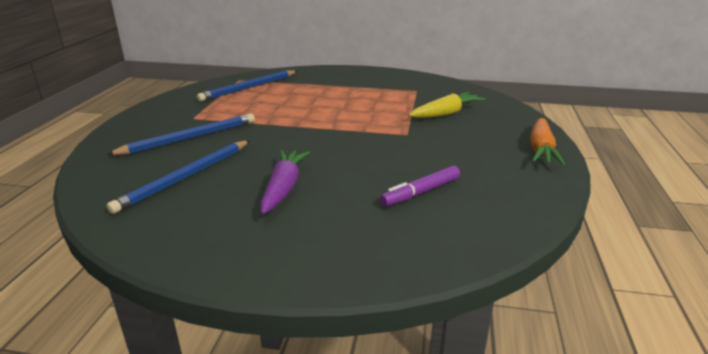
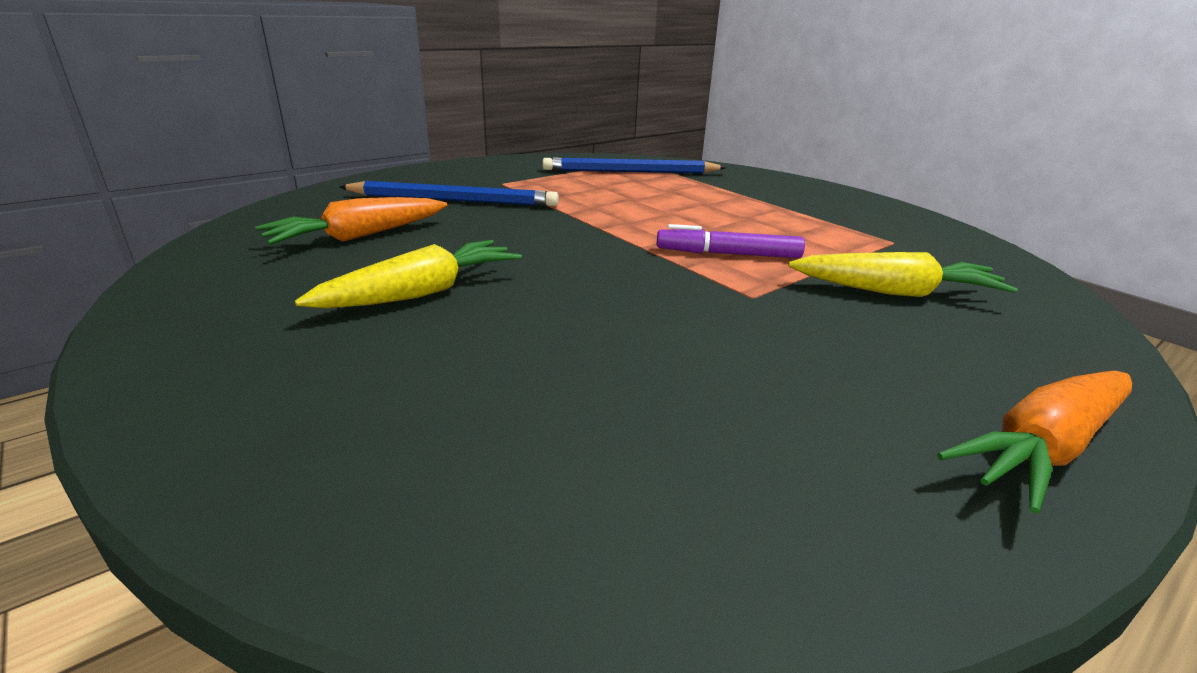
camera: 40 degrees right, 0 degrees up
blue pencil [106,140,250,214] -> orange carrot [255,197,447,245]
purple carrot [260,150,310,214] -> yellow carrot [295,240,522,309]
purple marker [380,166,460,206] -> purple marker moved to [657,224,805,258]

